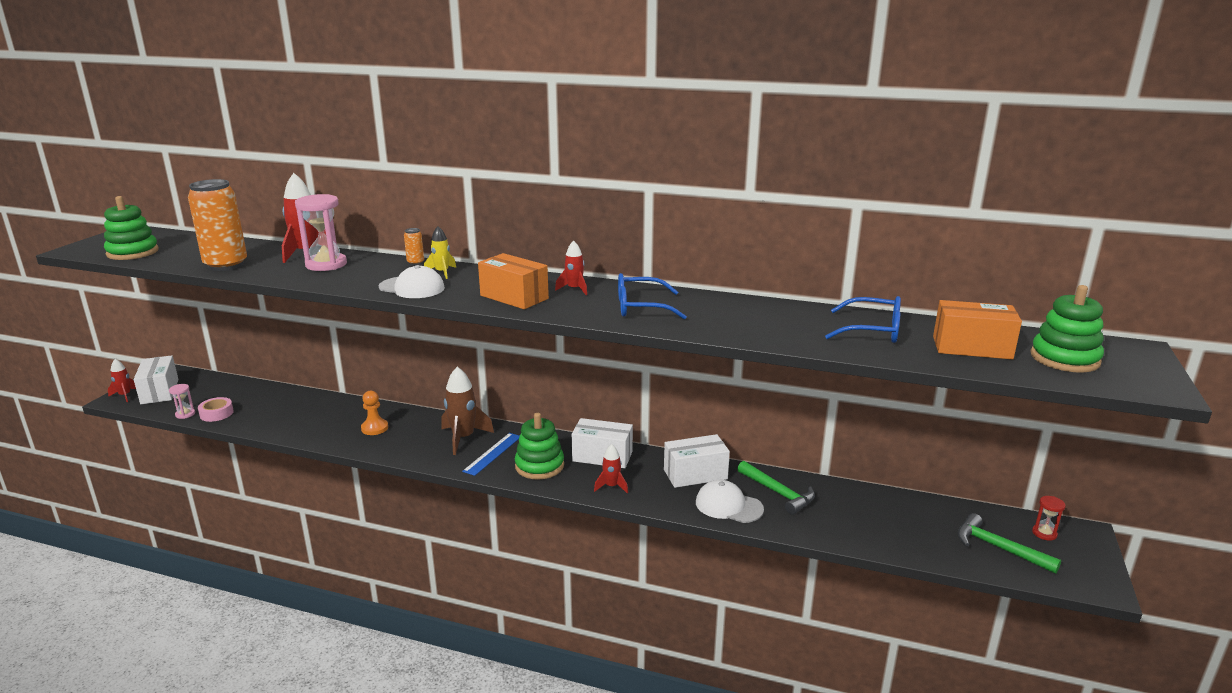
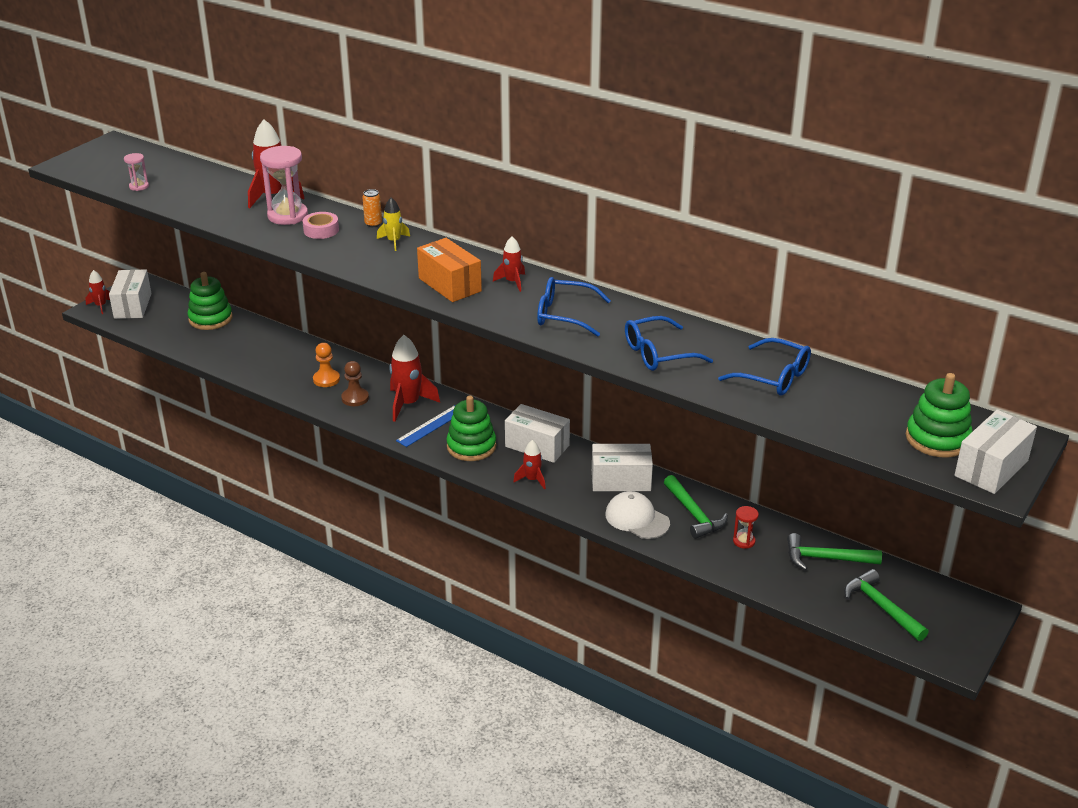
camera: 15 degrees right, 10 degrees up
green stacking toy [104,196,159,260] -> green stacking toy moved to [187,272,233,330]
pink hourglass [169,384,195,419] -> pink hourglass moved to [124,153,149,191]
orange can [188,179,247,271] -> none
pink tape [198,397,234,422] -> pink tape moved to [303,212,339,239]
white cap [379,265,445,298] -> none
brown rocket [442,367,494,455] -> red rocket [390,335,440,422]
orange box [933,300,1022,360] -> none
red hourglass [1032,496,1066,541] -> red hourglass moved to [733,506,759,549]
none -> brown pawn [341,361,369,406]
none -> blue glasses [625,316,713,371]
none -> green hammer [787,533,882,570]
none -> white box [954,410,1037,494]

